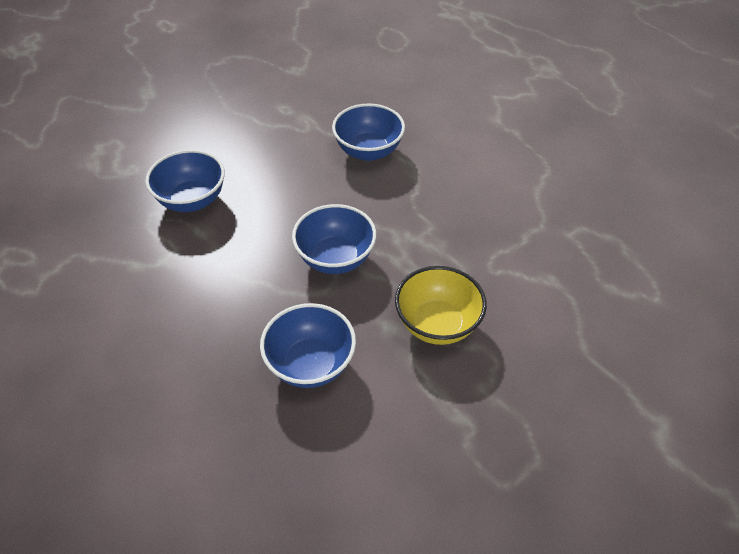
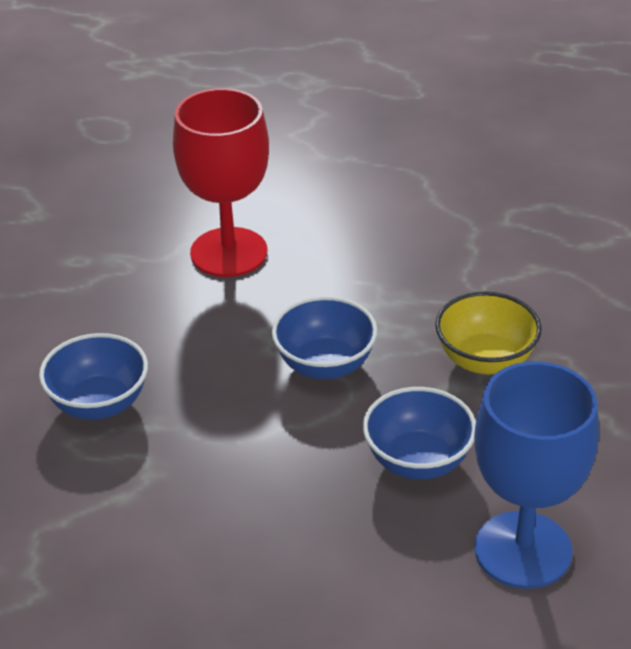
camera: 40 degrees left, 10 degrees down
blue bowl [332,103,405,161] -> red goblet [173,88,269,277]
none -> blue goblet [474,361,599,589]

